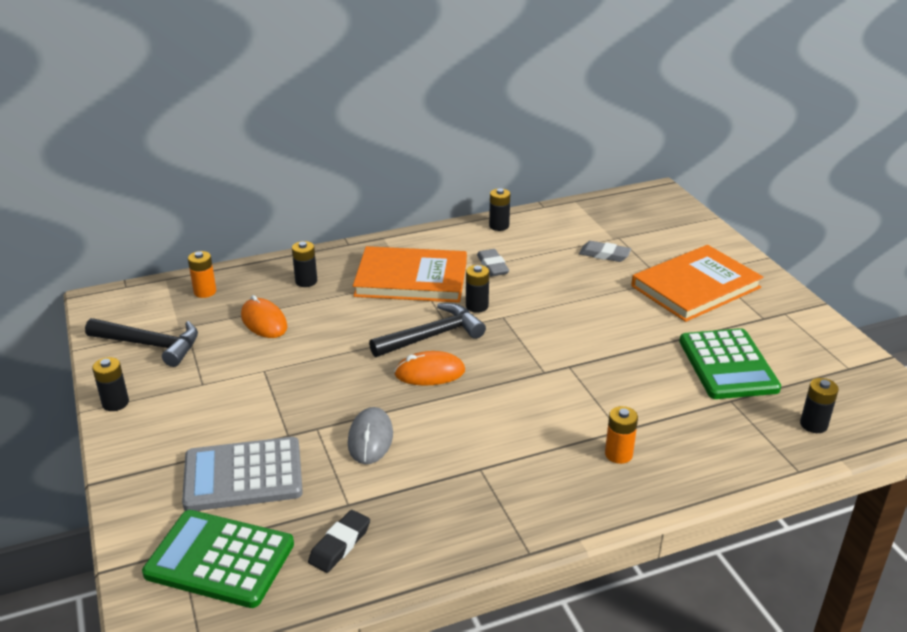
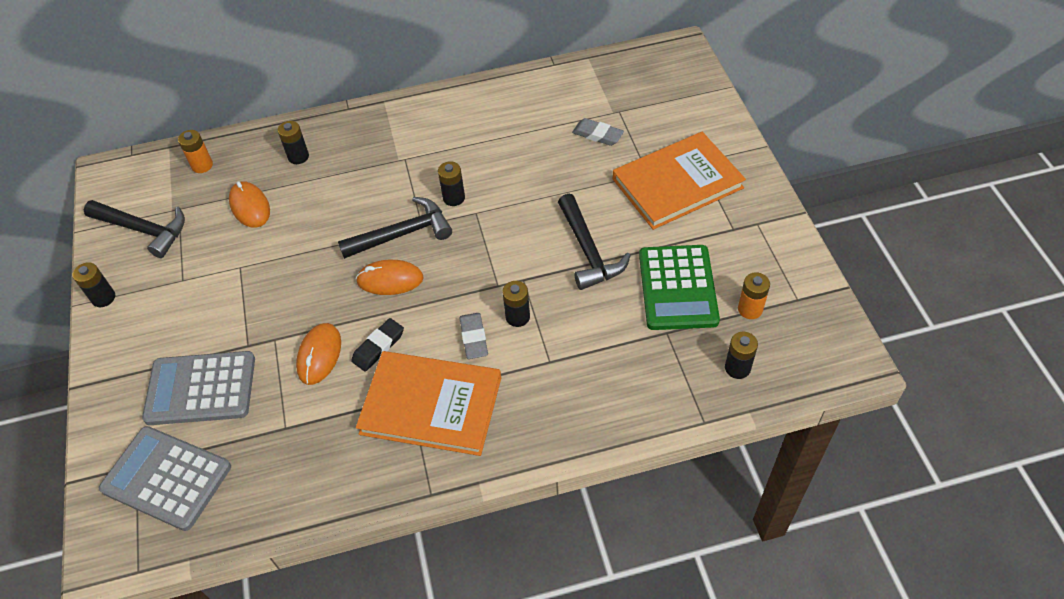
camera: 10 degrees right, 20 degrees up
green calculator [142,510,294,608] -> grey calculator [99,426,231,531]
black eraser [308,510,370,573] -> black eraser moved to [351,318,404,372]
grey mouse [348,407,393,464] -> orange mouse [296,323,341,385]
orange book [353,246,467,303] -> orange book moved to [356,351,501,456]
grey eraser [477,249,509,277] -> grey eraser moved to [460,313,488,359]
black battery [489,188,510,231] -> black battery moved to [502,281,530,327]
orange battery [605,406,638,464] -> orange battery moved to [738,272,770,319]
none -> black hammer [558,194,631,290]

